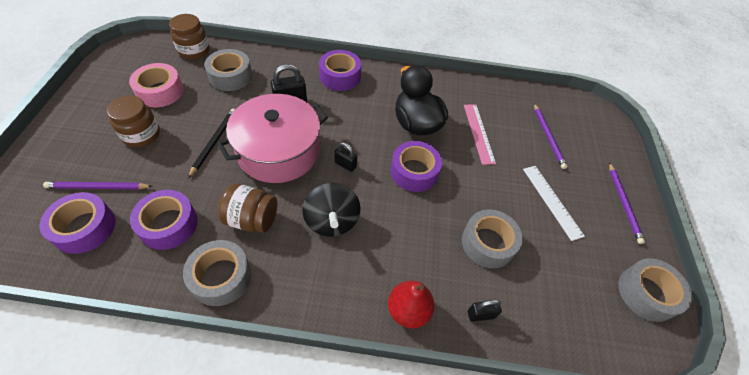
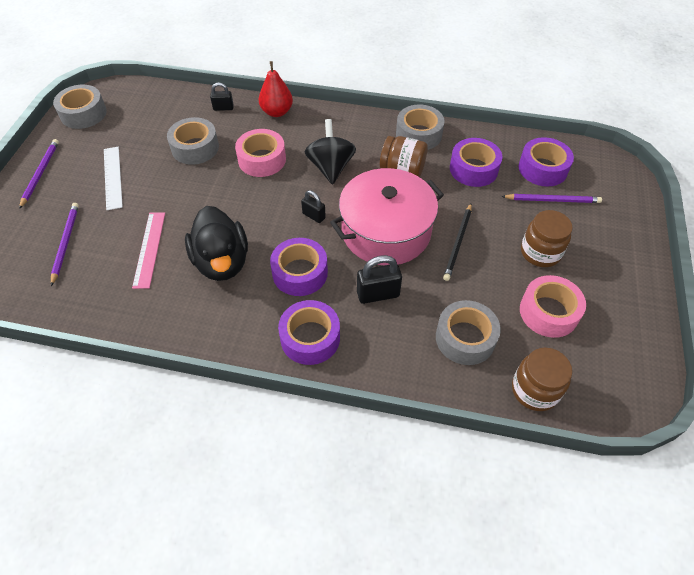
camera: 170 degrees left, 0 degrees up
purple tape [391,141,442,192] -> purple tape moved to [270,238,328,296]
none -> pink tape [235,129,286,177]

